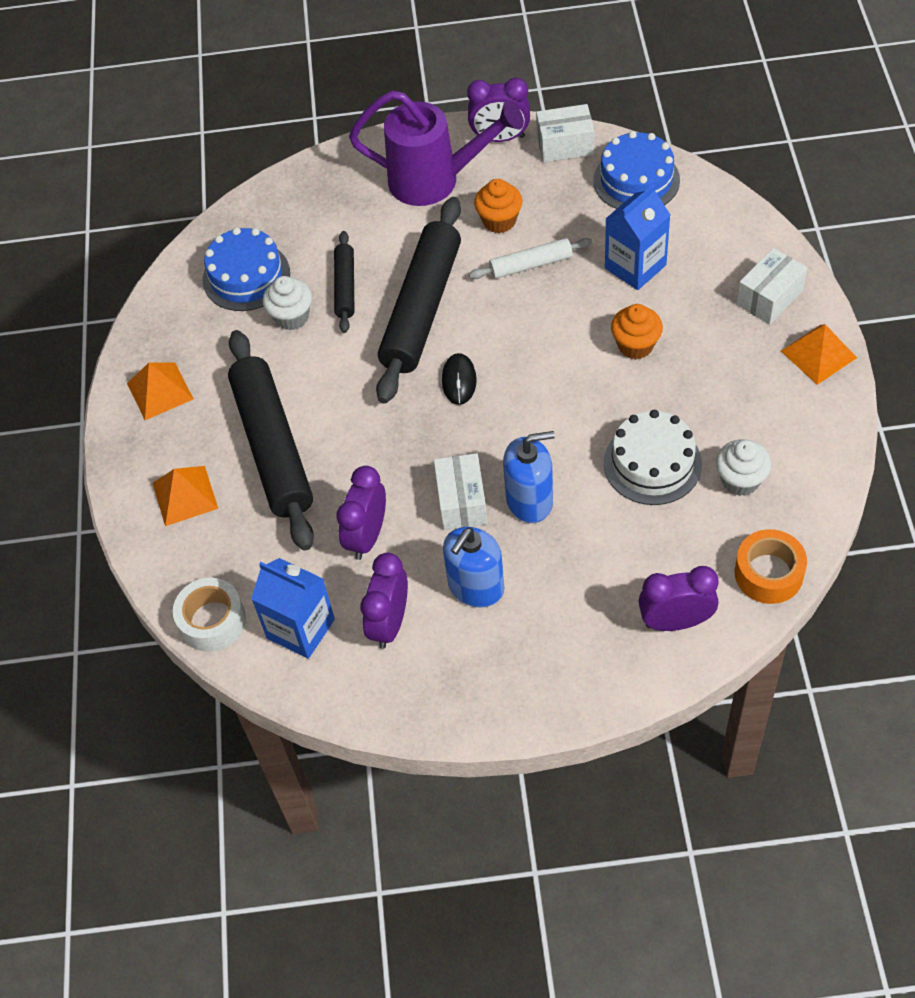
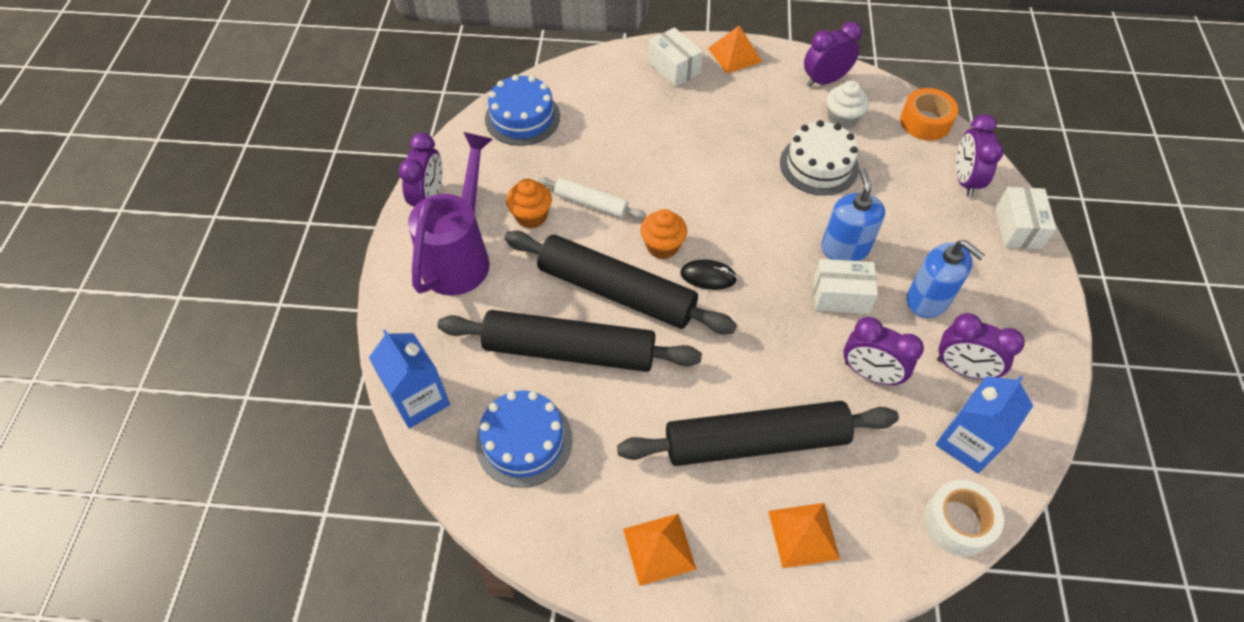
camera: 85 degrees left, 0 degrees up
white cupcake [263,276,312,330] -> none
black rolling pin [334,231,354,333] -> black rolling pin [438,310,702,372], size x2.00
white rolling pin [469,238,592,279] -> white rolling pin turned 60 degrees counterclockwise [538,177,646,219]
white box [536,104,594,162] -> white box moved to [995,187,1056,249]
blue carton [605,184,670,290] -> blue carton moved to [369,329,450,429]
orange cupcake [611,304,663,359] -> orange cupcake moved to [640,209,687,259]
none -> purple clock [804,22,862,87]

